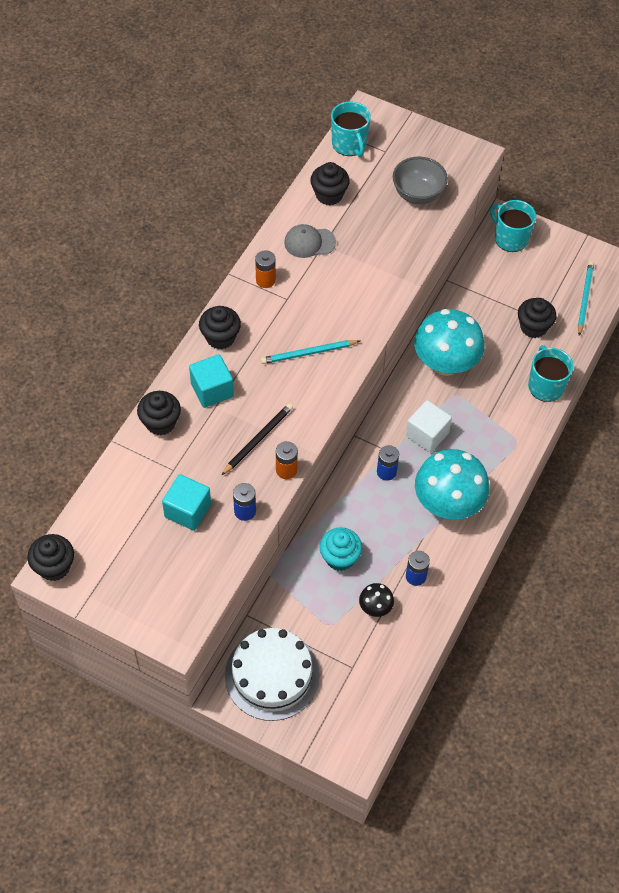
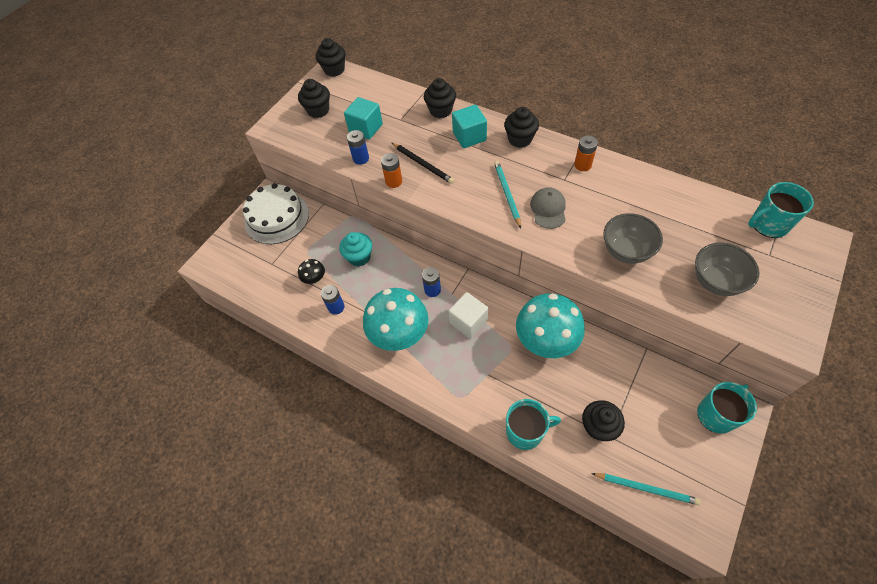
camera: 100 degrees right, 0 degrees up
grey cap [284,224,336,258] -> grey cap moved to [530,187,566,229]
black cupcake [310,162,350,205] -> black cupcake moved to [298,79,330,118]
none -> grey bowl [603,213,663,264]

